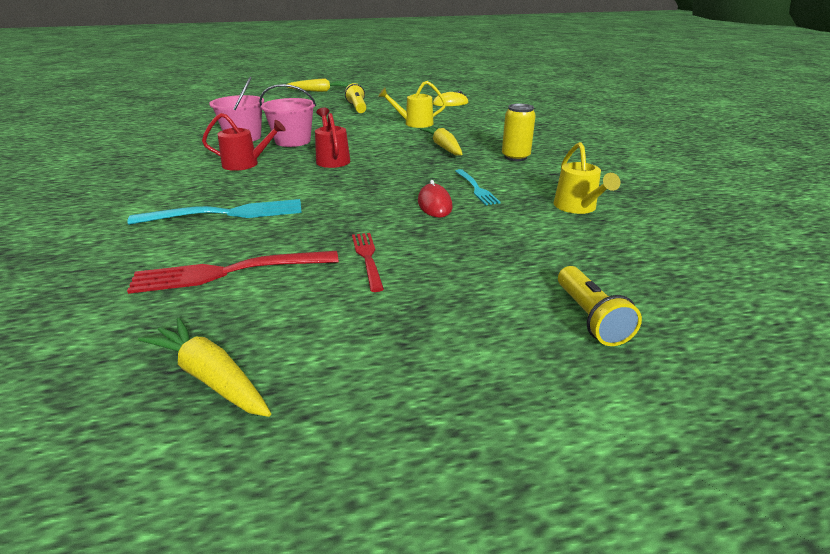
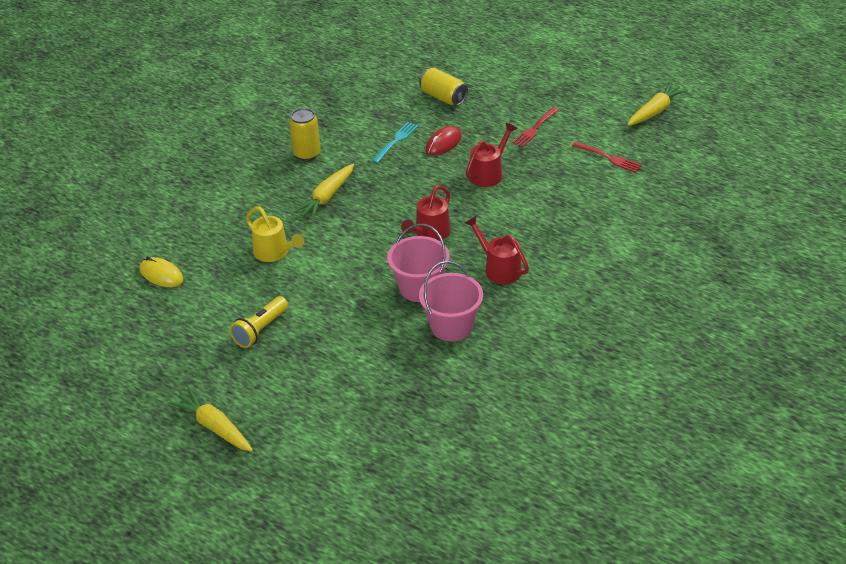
camera: 130 degrees left, 10 degrees up
turquoise fork [127,199,302,225] -> none
red fork [127,251,339,294] -> red fork [572,142,642,173], size x0.59
yellow carrot [138,318,271,417] -> yellow carrot turned 135 degrees counterclockwise [628,82,688,126]
yellow watering can [554,142,620,214] -> none
yellow flashlight [558,266,642,346] -> none
none -> yellow can [419,68,468,106]
none -> red watering can [466,123,517,187]

